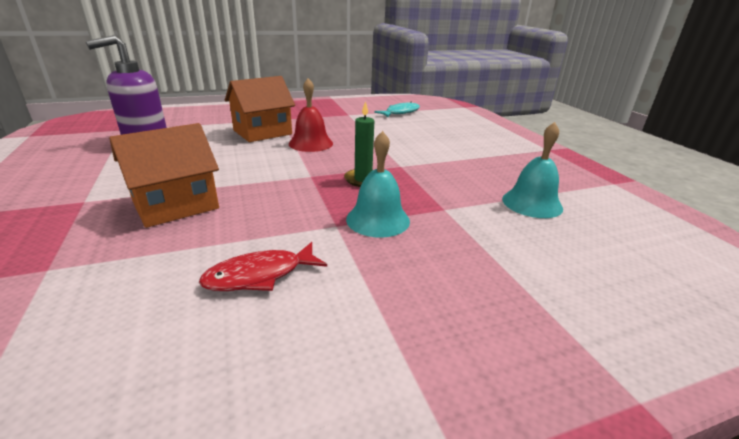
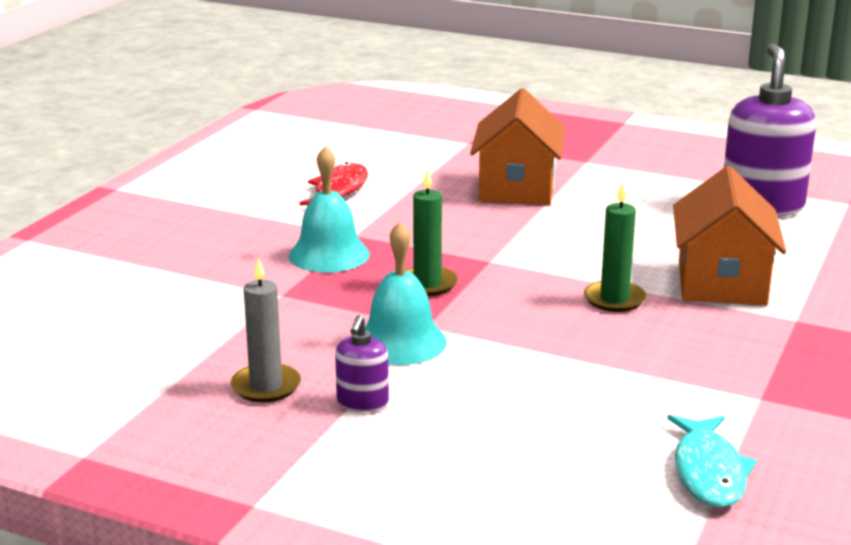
camera: 135 degrees right, 5 degrees down
red bell [289,78,333,152] -> green candle [584,182,646,312]
turquoise bell [502,122,563,218] -> turquoise bell moved to [365,222,447,365]
none -> grey candle [231,257,301,402]
none -> purple soap dispenser [335,315,389,412]

